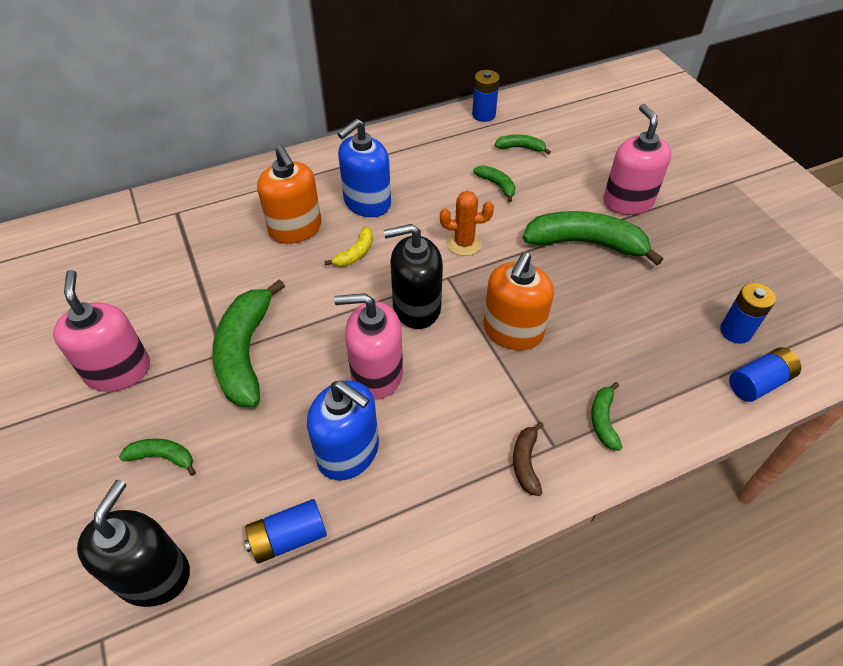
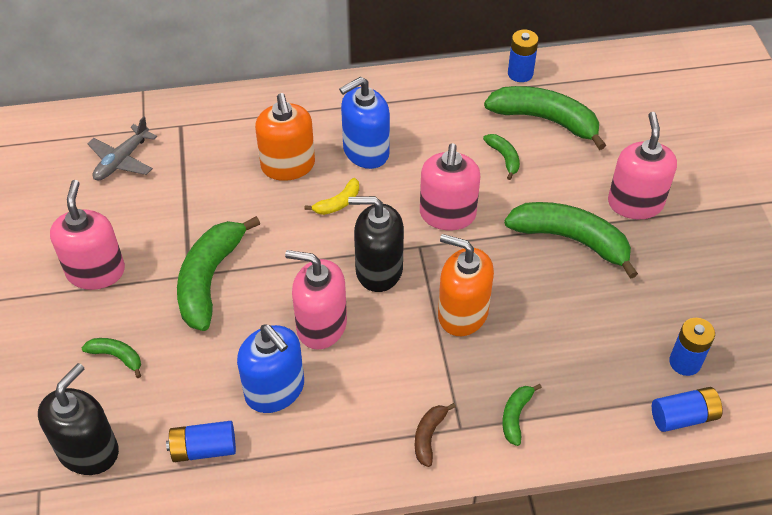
camera: 15 degrees right, 0 degrees up
orange cactus [440,191,494,256] -> pink soap dispenser [420,143,480,231]
orange soap dispenser [483,252,554,350] -> orange soap dispenser turned 75 degrees clockwise [438,234,494,336]
green banana [495,134,551,155] -> green banana [484,86,606,150], size x2.13
none -> grey plane [87,117,157,181]

